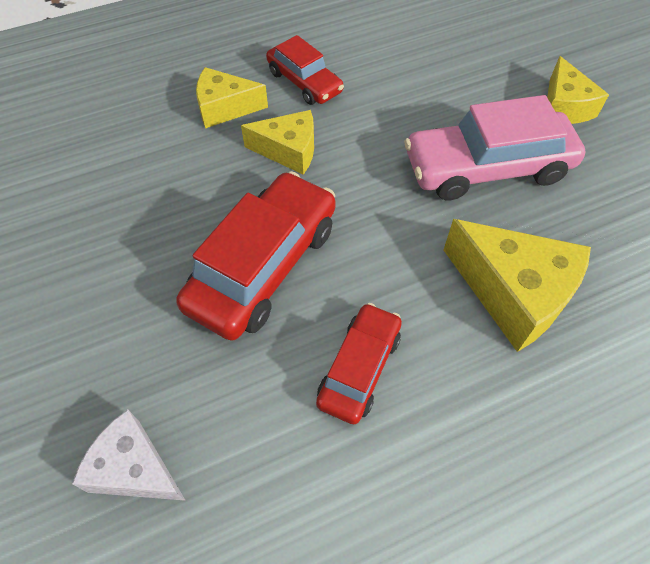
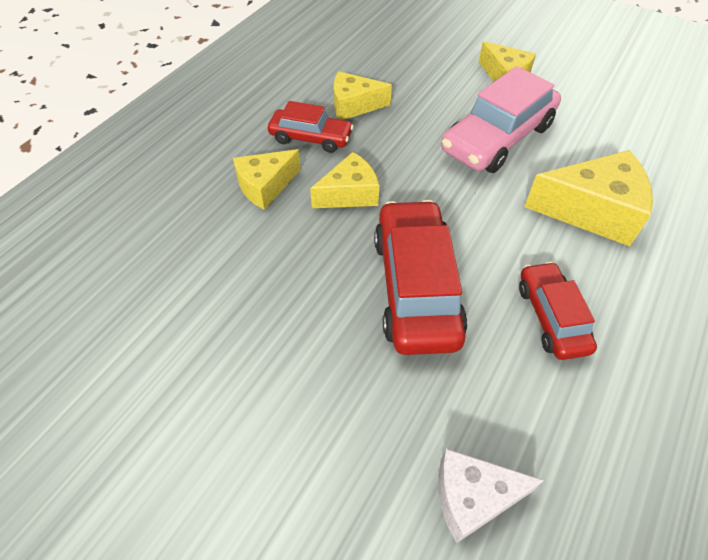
camera: 35 degrees left, 5 degrees down
none -> yellow cheese [334,71,392,120]

